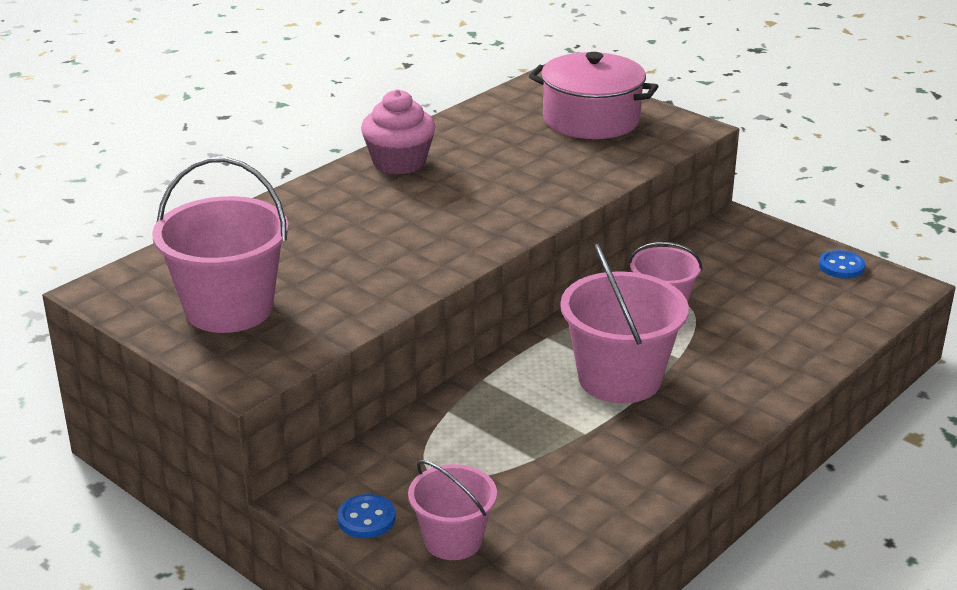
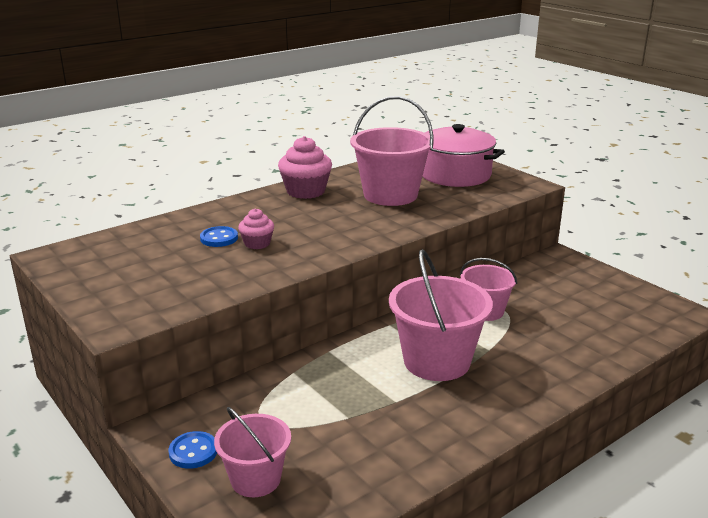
camera: 10 degrees right, 5 degrees down
pink bucket [152,157,289,333] -> pink bucket moved to [350,96,434,206]
blue button [819,250,865,279] -> blue button moved to [200,226,238,247]
none -> pink cupcake [238,208,274,249]

